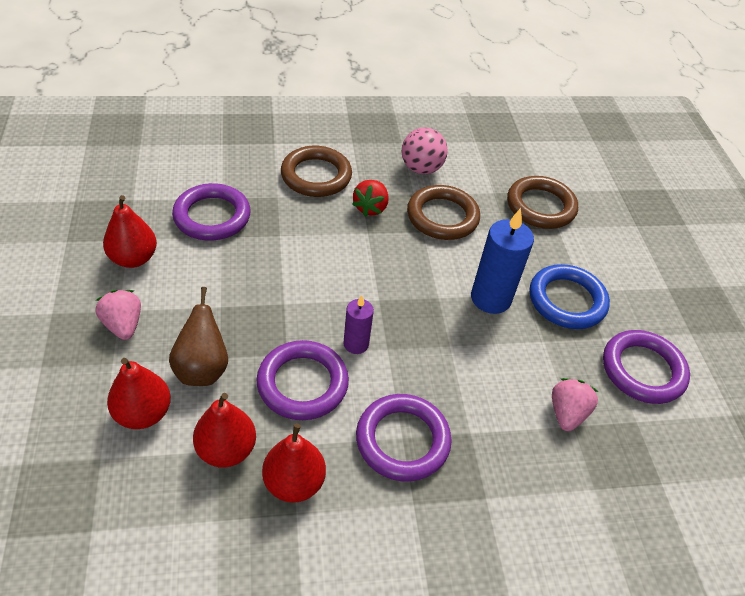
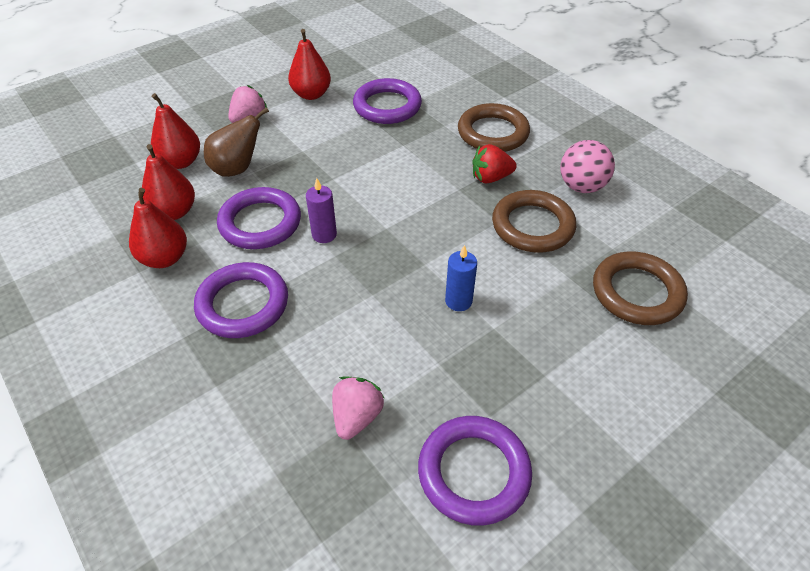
camera: 65 degrees right, 0 degrees up
blue candle [471,208,534,314] -> blue candle [445,245,477,311], size x0.58
blue ring [530,264,610,329] -> none
pink strawberry [552,378,599,431] -> pink strawberry turned 60 degrees counterclockwise [332,377,384,440]

